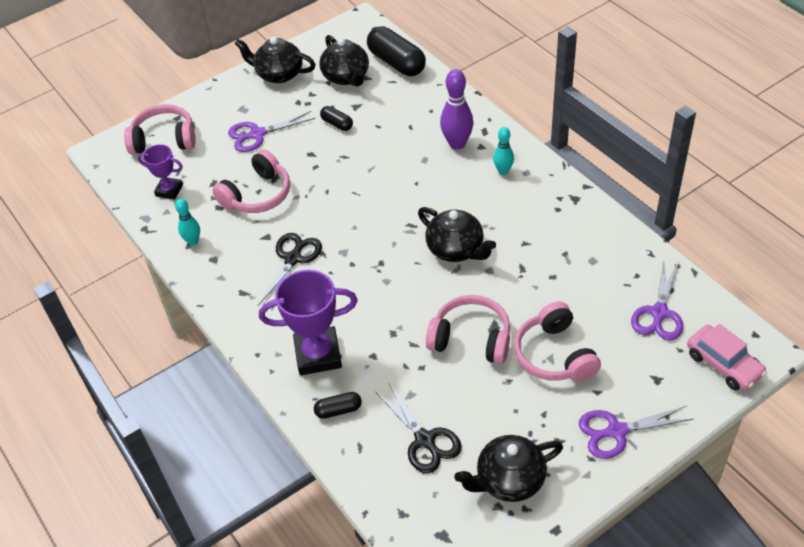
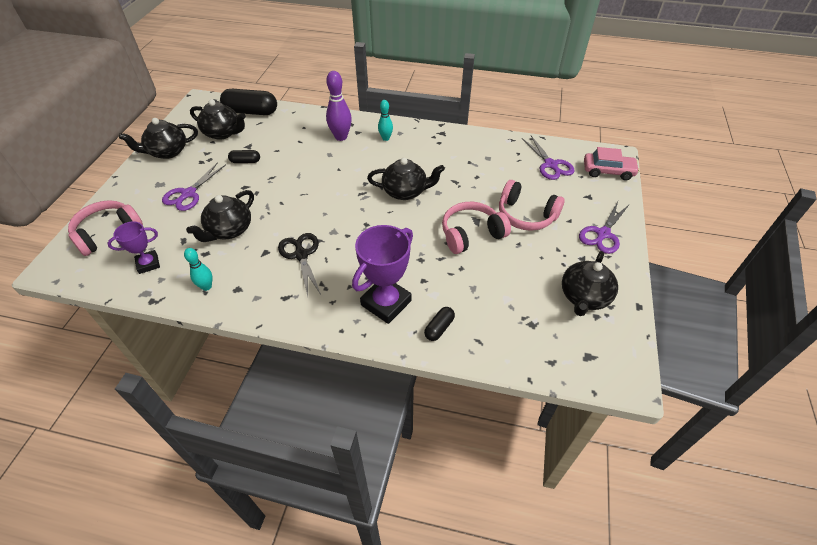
camera: 45 degrees left, 0 degrees up
pink headphones [212,149,290,213] -> black teapot [186,190,254,242]
black scissors [375,383,462,473] -> none

